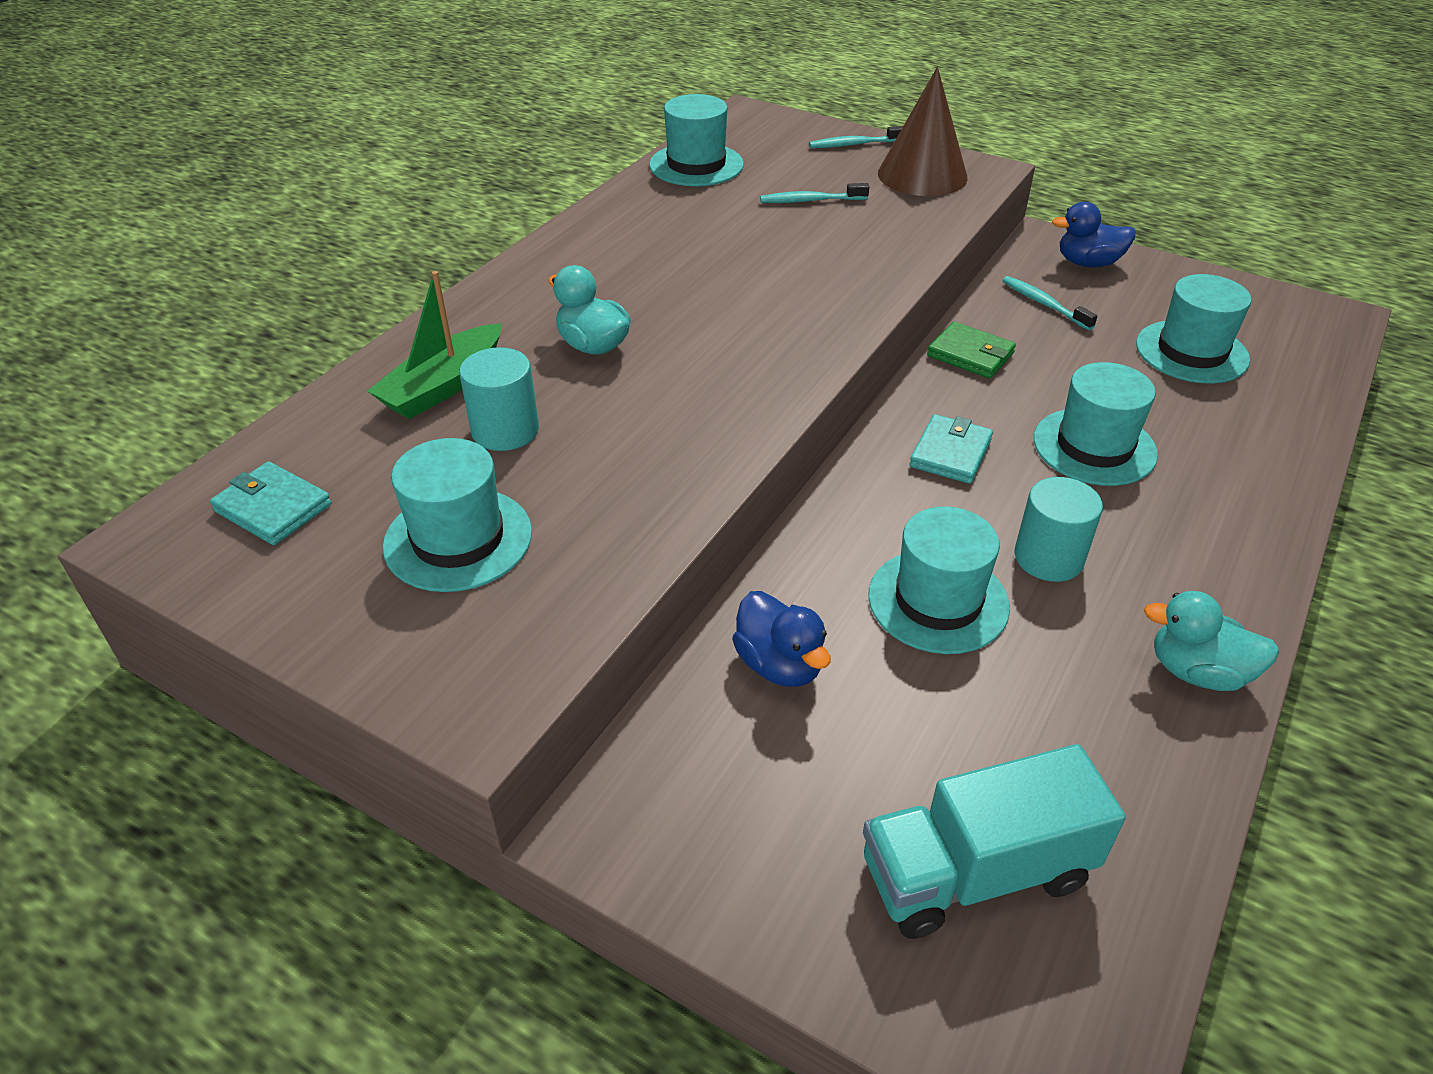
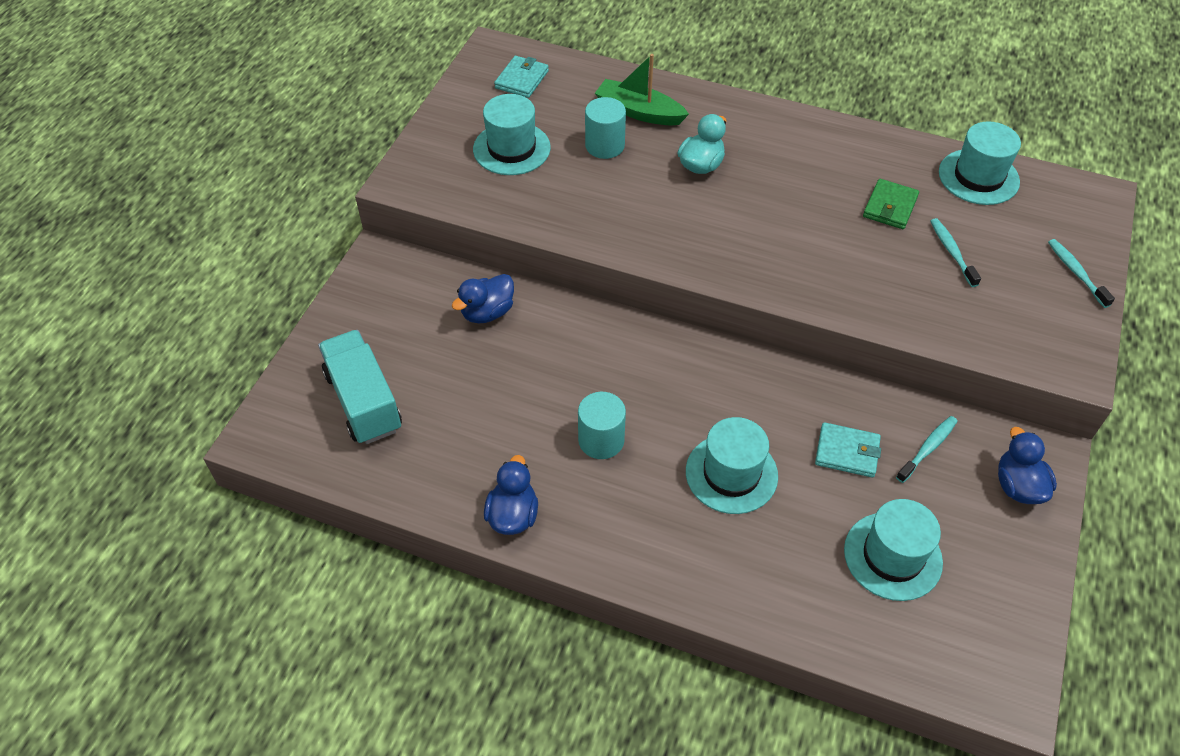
camera: 80 degrees right, 10 degrees up
turquoise hat [868,507,1010,654] -> none
brown cone [878,67,968,196] -> none
turquoise wallet [909,414,993,484] -> turquoise wallet moved to [815,422,881,478]
green wallet [927,322,1016,378] -> green wallet moved to [863,179,919,229]
turquoise duck [1144,591,1279,691] -> blue duck [484,455,538,535]

